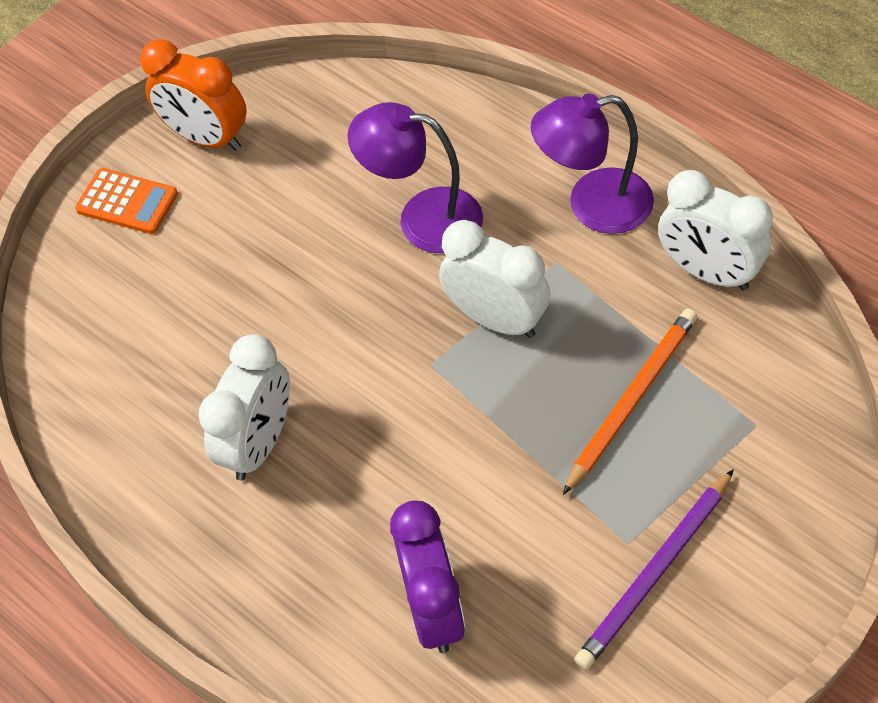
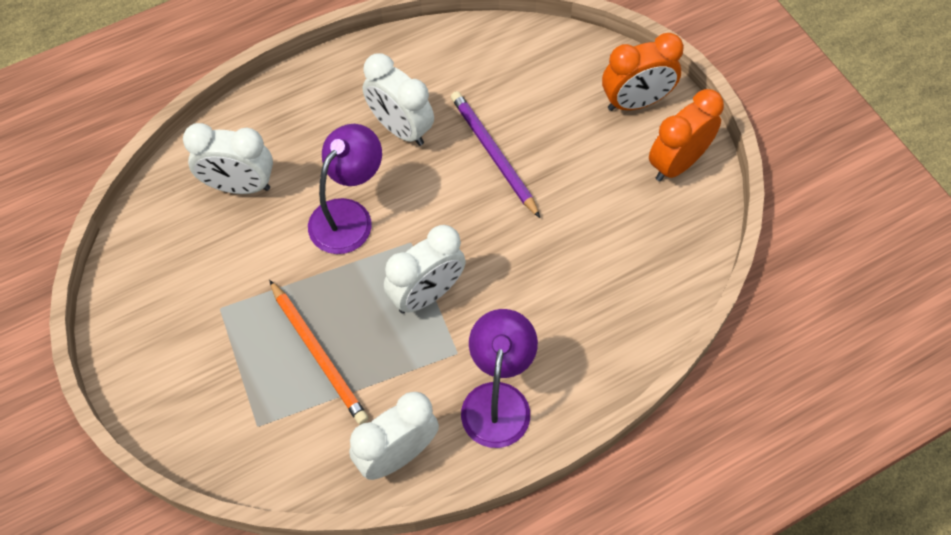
camera: 105 degrees right, 5 degrees up
orange calculator [75,168,178,234] -> orange clock [602,33,684,111]
purple lamp [348,102,483,253] -> purple lamp moved to [308,124,382,254]
purple clock [390,501,465,653] -> white clock [183,123,273,194]
purple pencil [574,469,734,670] -> purple pencil moved to [451,91,540,218]

